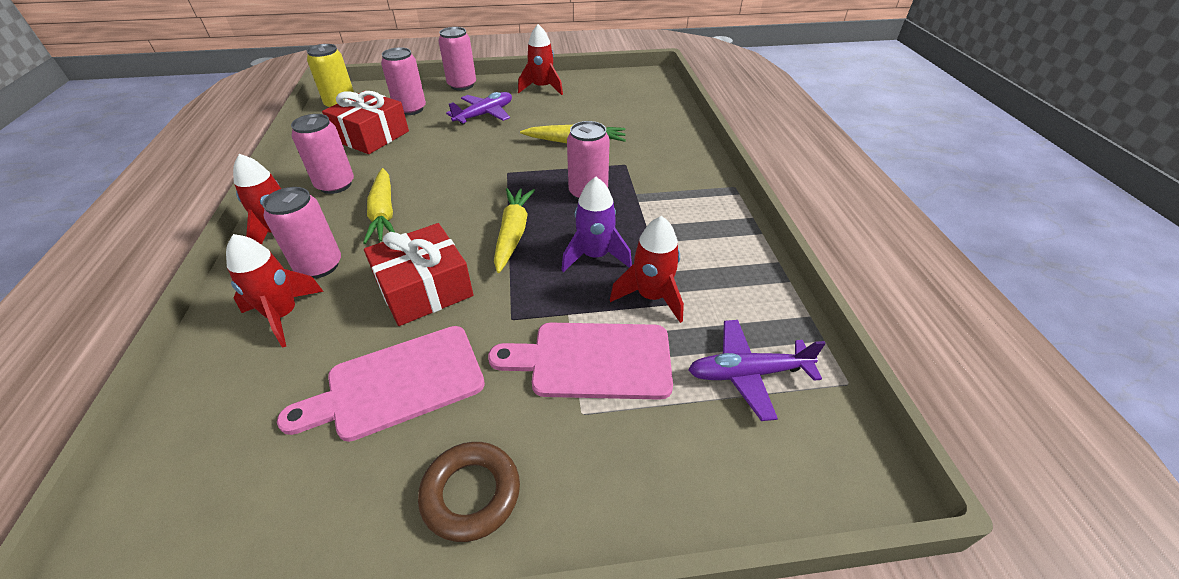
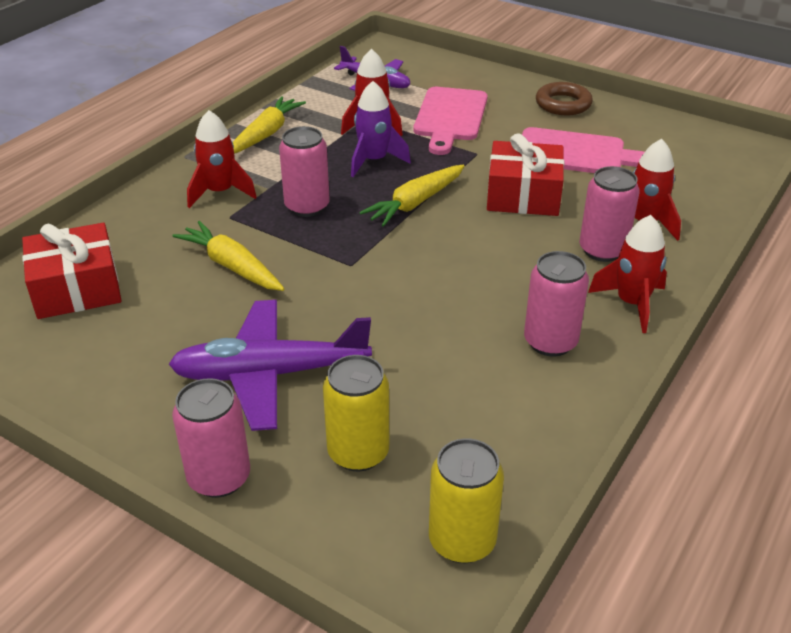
camera: 140 degrees left, 5 degrees down
red gift [322,91,409,154] -> red gift moved to [22,223,122,319]
yellow carrot [363,168,395,244] -> yellow carrot moved to [233,96,306,154]
pink can [381,47,426,115] -> yellow can [323,355,389,471]
purple plane [446,92,512,125] -> purple plane [169,300,372,431], size x1.53
pink cutting board [488,323,673,400] -> pink cutting board turned 60 degrees clockwise [414,87,488,155]
red rocket [518,24,563,95] -> red rocket moved to [187,110,257,208]

